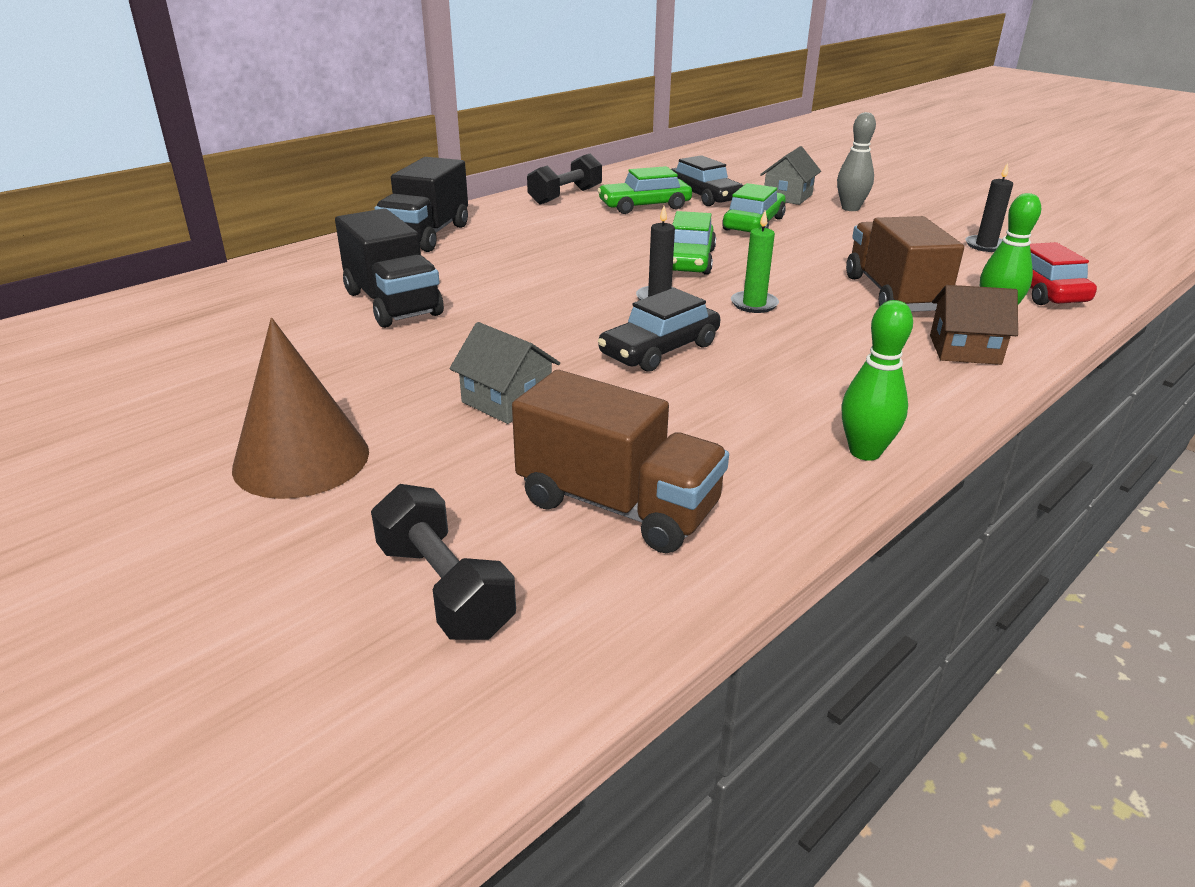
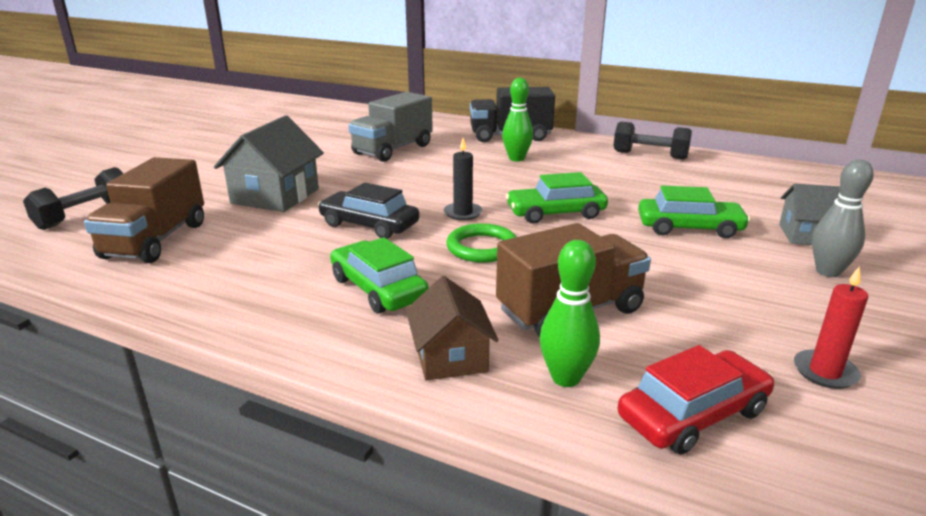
camera: 70 degrees right, 5 degrees down
brown cone [232,318,369,499] -> none
black truck [335,208,444,328] -> grey truck [348,92,433,162]
grey house [450,322,560,424] -> grey house [214,115,324,212], size x1.56
green car [597,166,692,214] -> green car moved to [330,237,429,314]
black car [671,155,744,206] -> none
green candle [731,211,779,313] -> green ring [446,223,517,263]
green bowling pin [841,300,913,461] -> green bowling pin moved to [502,78,533,161]
black candle [965,163,1013,252] -> red candle [794,266,868,389]

